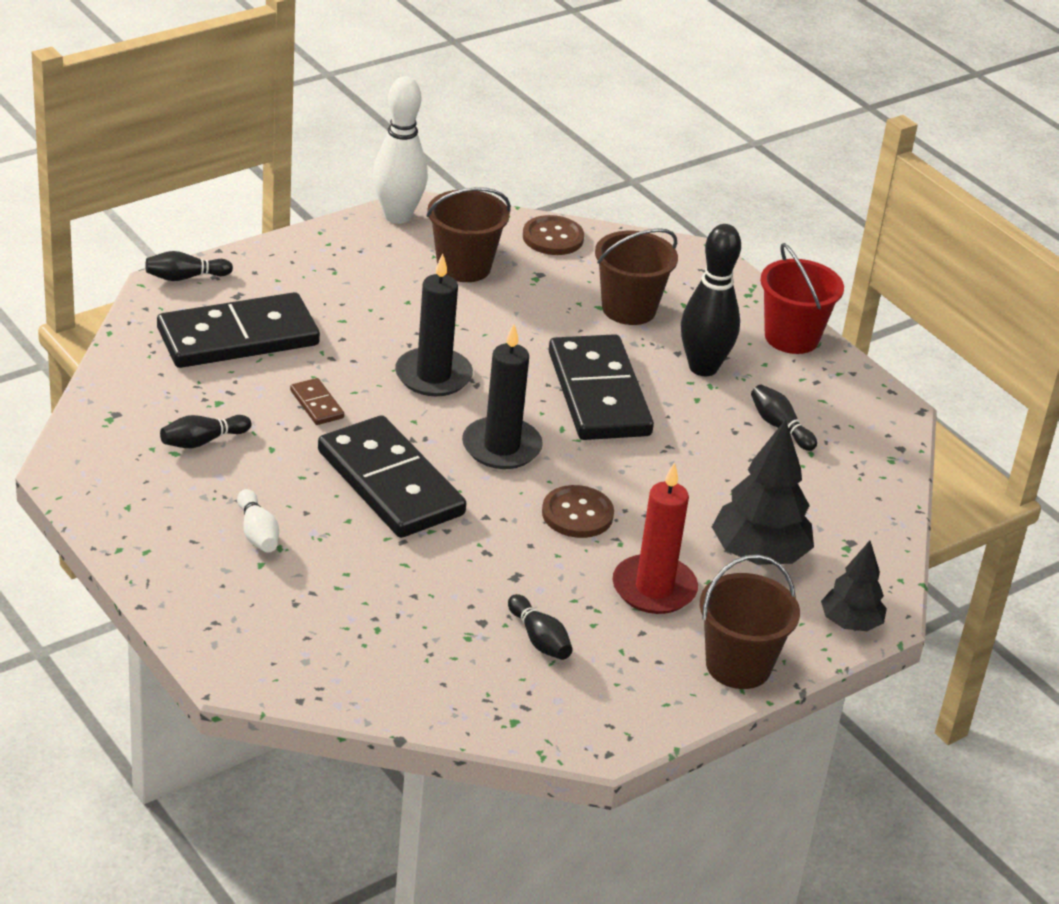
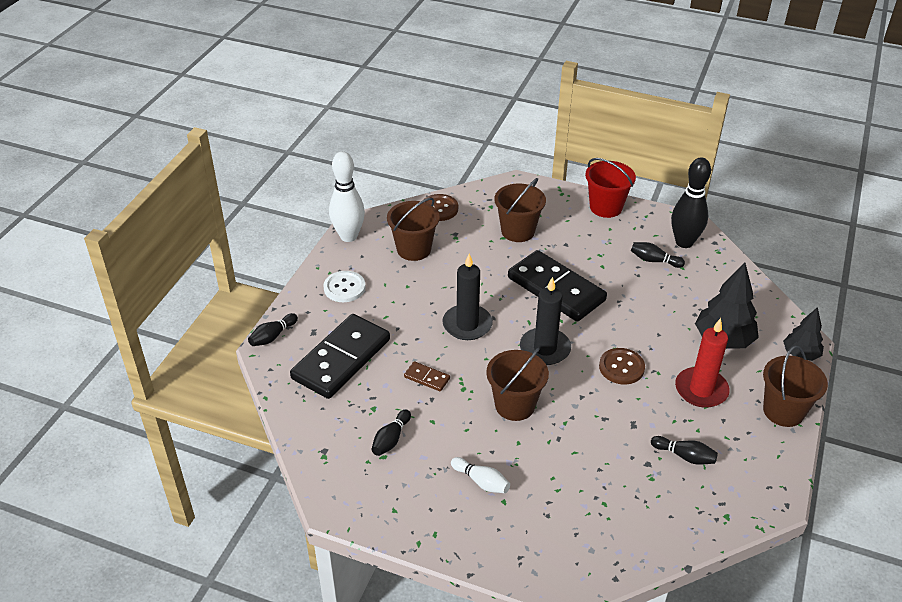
camera: 30 degrees left, 5 degrees up
black domino [318,415,466,538] -> brown bucket [486,348,549,421]
black bowling pin [681,224,741,376] -> black bowling pin moved to [671,157,711,248]
none -> white button [324,271,366,302]

